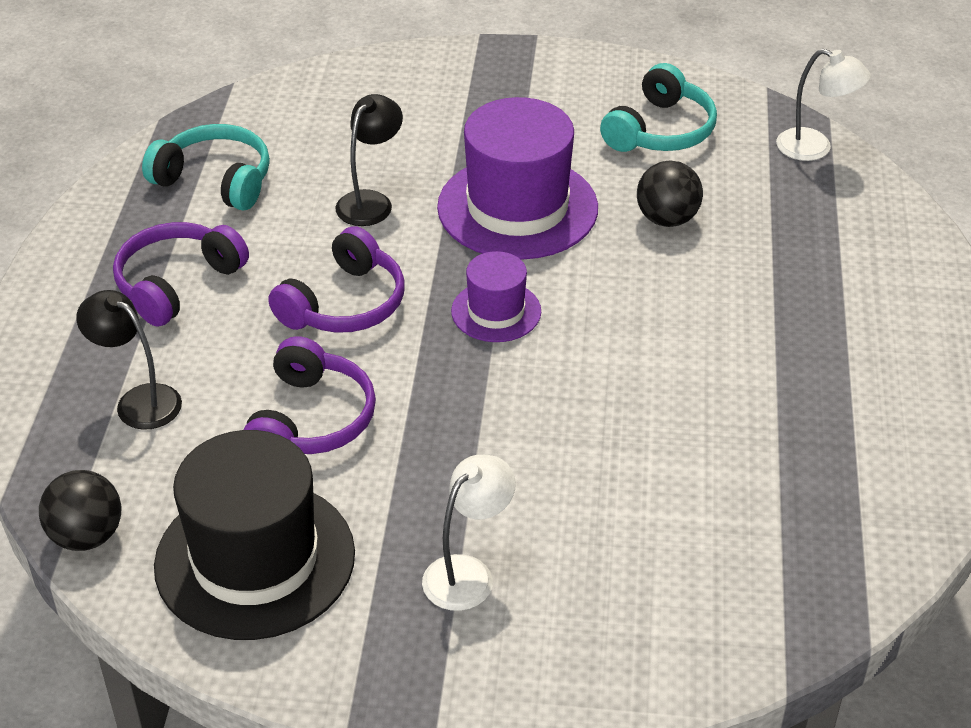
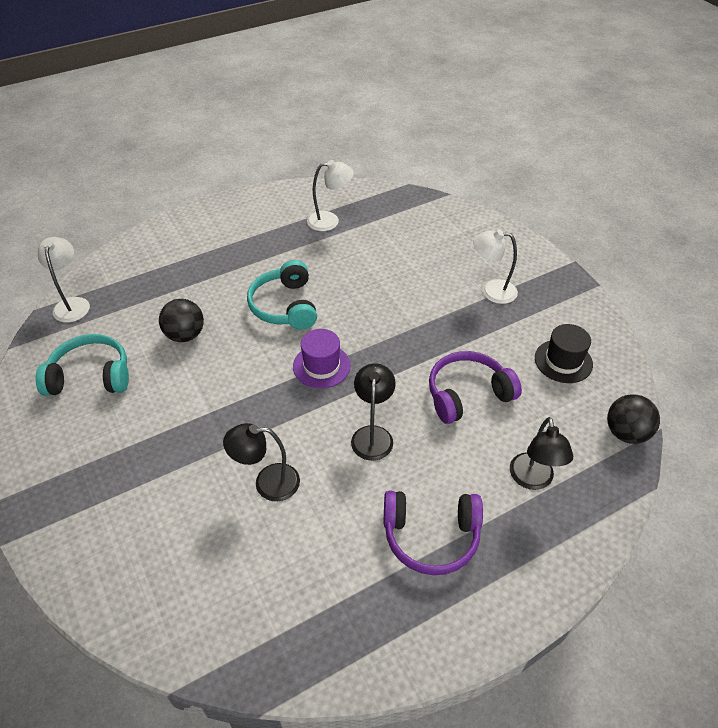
camera: 125 degrees left, 5 degrees up
turquoise headphones [142,124,270,210] -> turquoise headphones moved to [247,260,317,330]
black hat [154,430,355,640] -> black hat [535,324,593,383], size x0.52
purple headphones [268,226,404,333] -> black lamp [351,363,396,461]
purple hat [437,97,598,260] -> none
none -> white lamp [307,160,354,231]

